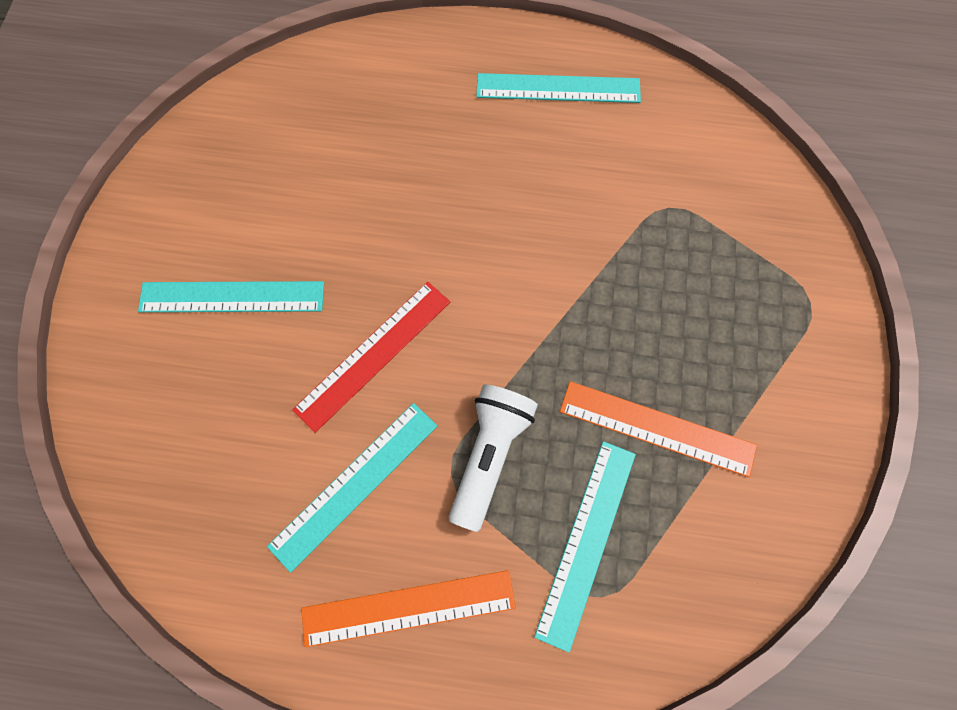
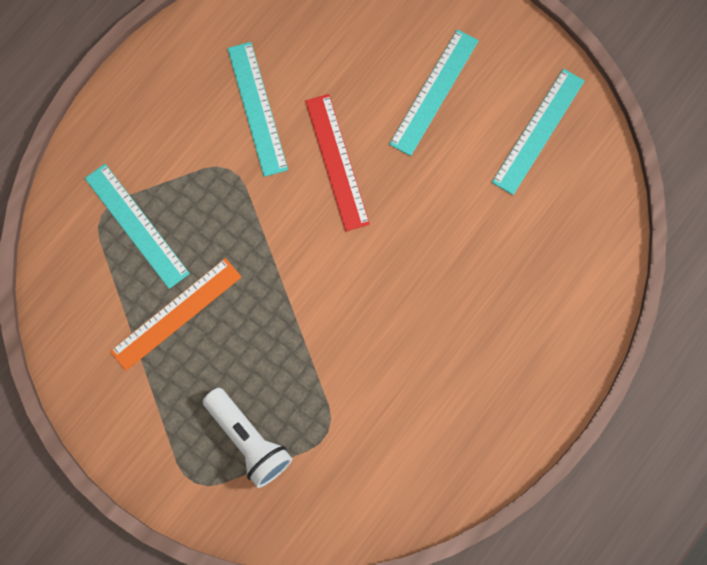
camera: 120 degrees right, 5 degrees up
orange ruler [301,570,516,647] -> none
white flashlight [449,384,538,532] -> white flashlight moved to [203,388,292,488]
turquoise ruler [476,73,641,103] -> turquoise ruler moved to [492,69,585,195]

